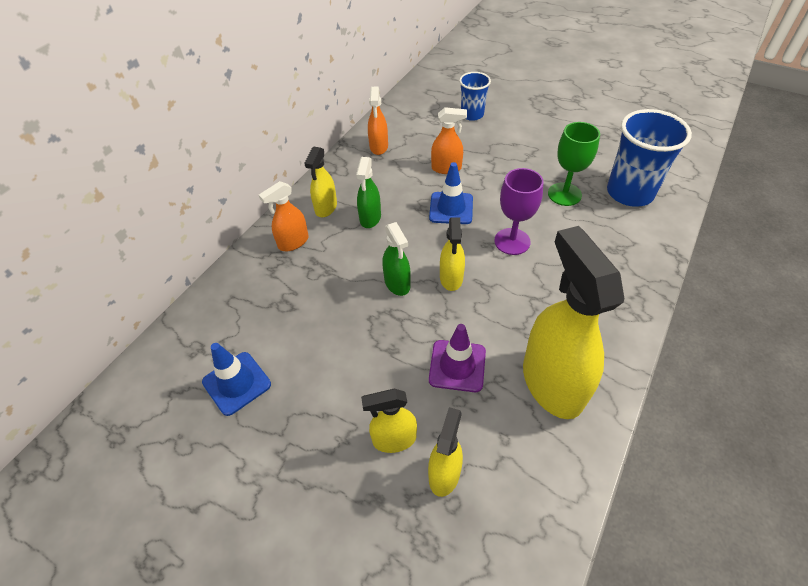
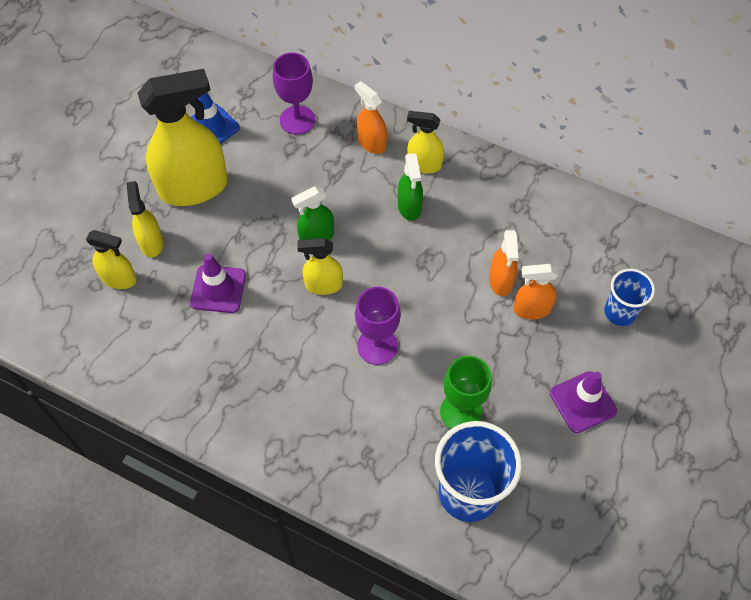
camera: 85 degrees right, 10 degrees up
green spray bottle [356,157,381,228] -> green spray bottle turned 105 degrees counterclockwise [398,153,423,221]
orange spray bottle [368,87,388,155] -> orange spray bottle moved to [513,264,558,320]
blue traffic cone [429,162,473,224] -> none
yellow spray bottle [523,226,624,419] -> yellow spray bottle moved to [137,69,228,206]
none -> purple goblet [273,53,315,135]
none -> purple traffic cone [550,371,617,433]

